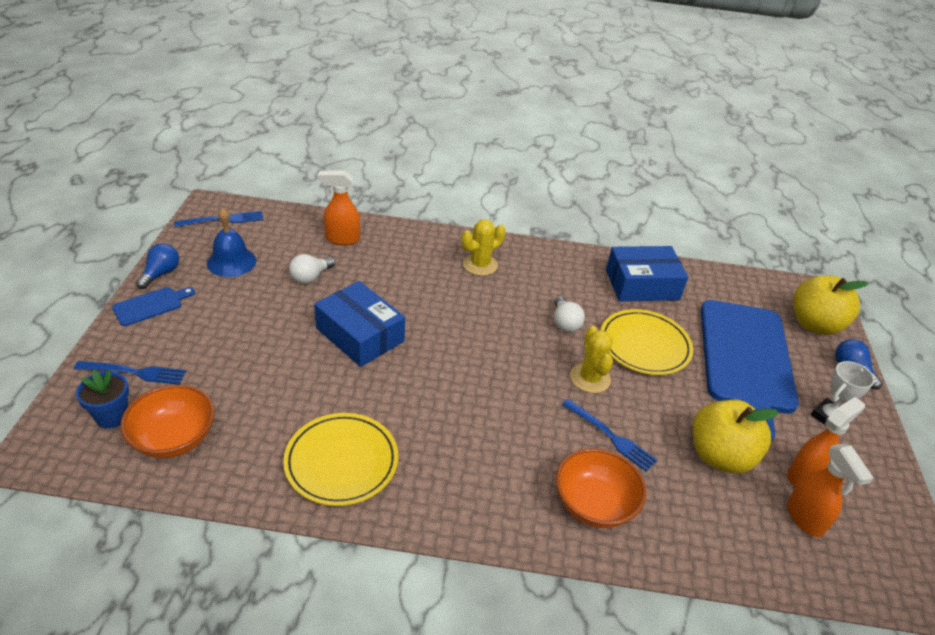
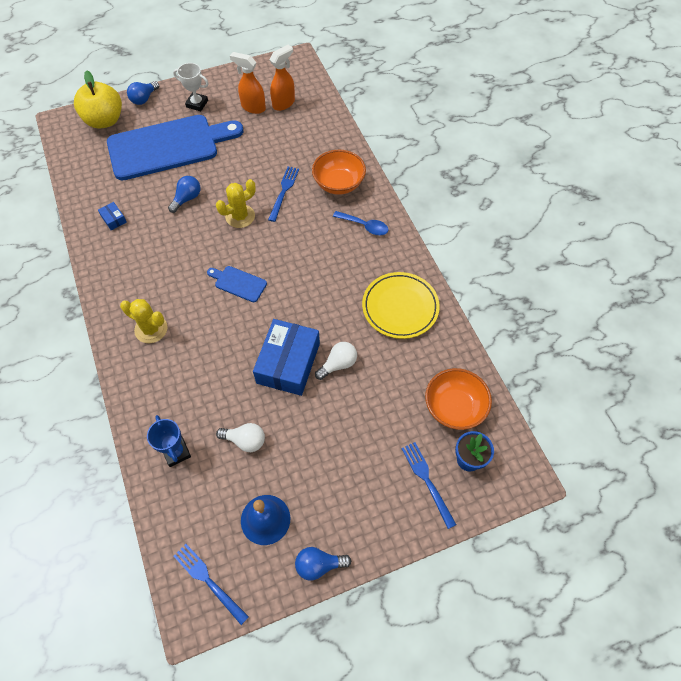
camera: 115 degrees left, 20 degrees up
blue cutting board [112,287,195,326] -> blue cutting board moved to [207,266,267,302]
orange spray bottle [318,171,360,245] -> blue trophy [147,415,191,467]
white light bulb [554,296,585,332] -> white light bulb moved to [315,342,357,380]
yellow plate [601,309,693,375] -> blue light bulb [168,176,201,213]
blue box [606,246,688,302] -> blue box [98,202,127,230], size x0.42
yellow apple [693,400,779,474] -> none
none -> blue spoon [333,211,389,235]

